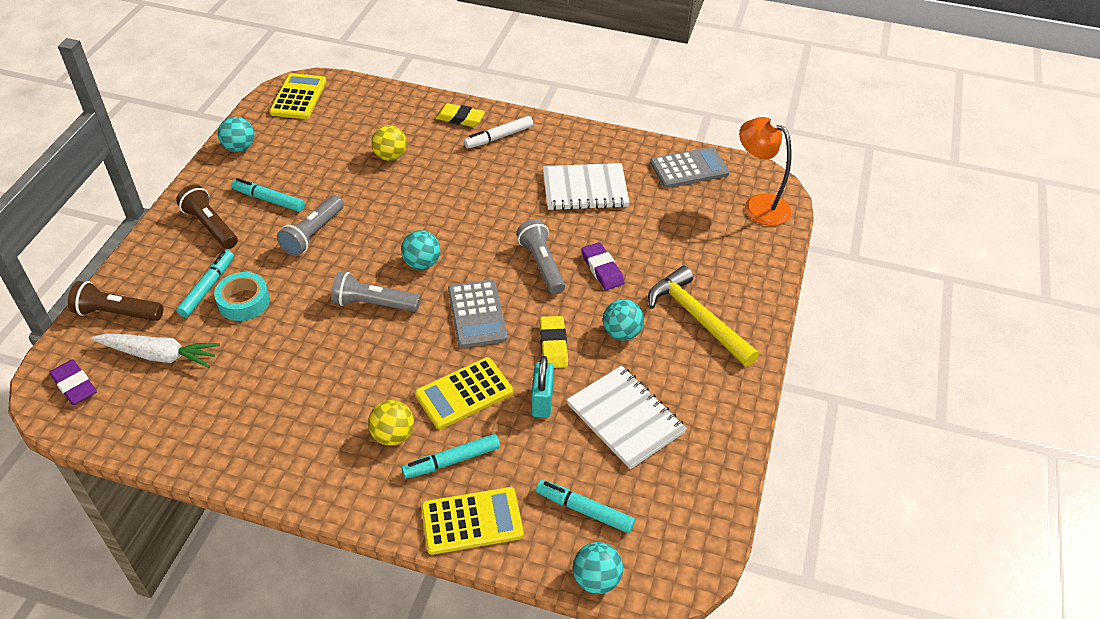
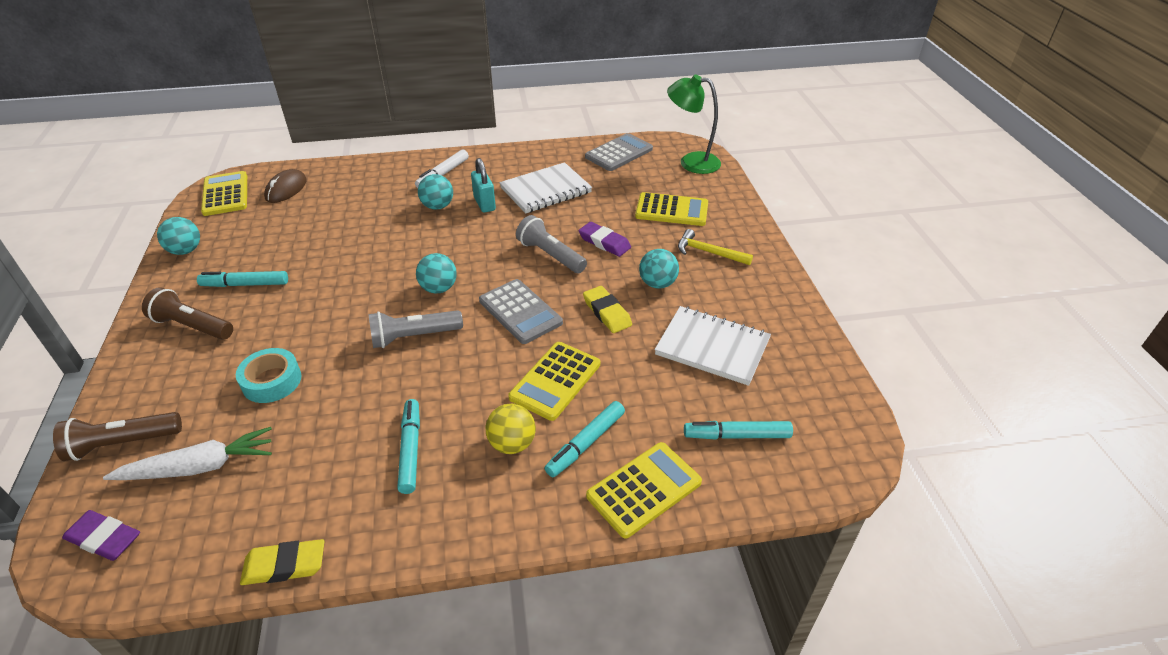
camera: 25 degrees left, 5 degrees down
turquoise marker [176,250,234,317] -> turquoise marker moved to [397,399,420,494]
grey flashlight [277,195,344,256] -> none
yellow ball [371,125,407,161] -> none
yellow eraser [435,103,485,127] -> yellow eraser moved to [240,539,325,585]
turquoise padlock [531,356,554,418] -> turquoise padlock moved to [471,158,496,213]
turquoise ball [573,542,623,594] -> turquoise ball moved to [418,174,453,210]
yellow hammer [648,266,759,367] -> yellow hammer [678,229,753,265], size x0.62
orange lamp [739,117,791,226] -> green lamp [667,74,721,174]
none -> brown mouse [264,169,307,203]
none -> yellow calculator [635,192,708,226]

